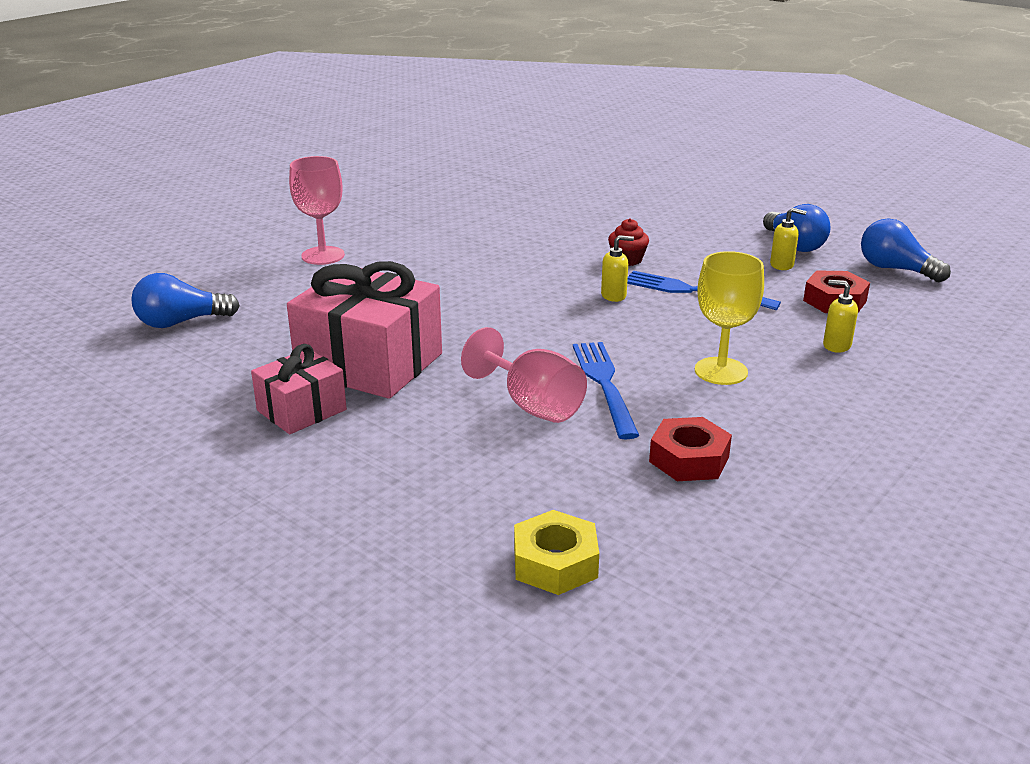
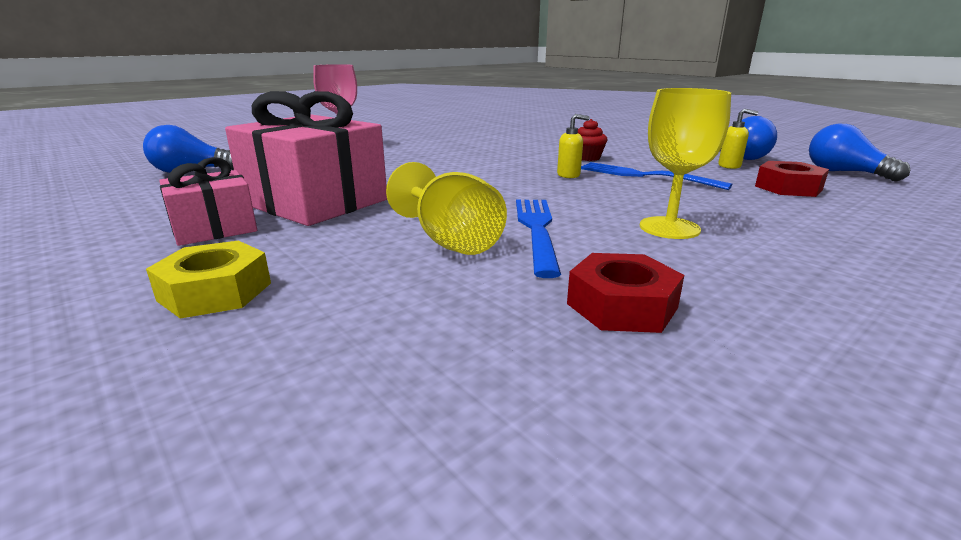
camera: 10 degrees right, 5 degrees down
pink goblet [461,327,587,423] -> yellow goblet [386,162,507,255]
yellow nut [514,510,599,595] -> yellow nut moved to [146,240,271,318]
yellow soap dispenser [823,280,858,353] -> none

